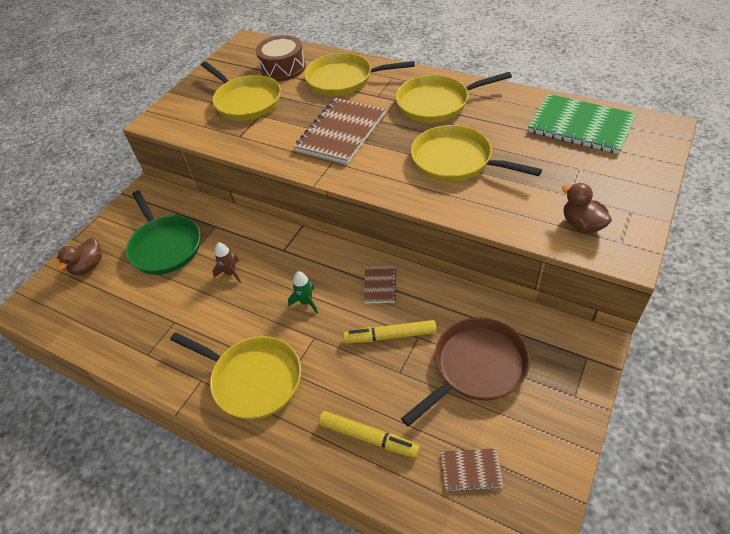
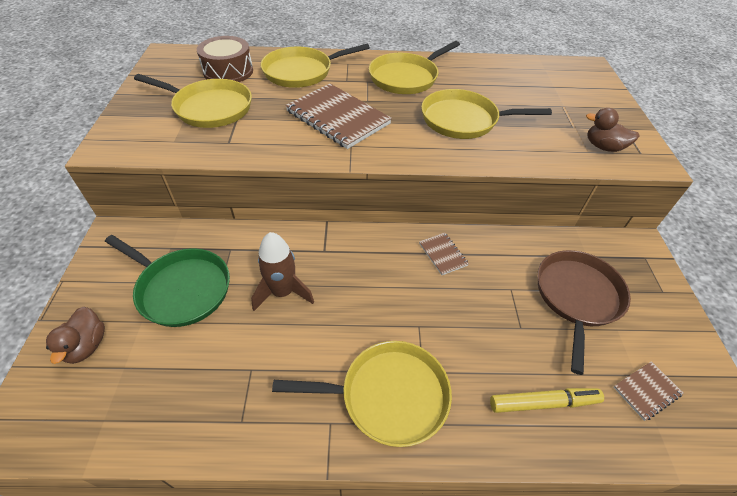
camera: 35 degrees left, 0 degrees up
brown rocket [212,242,241,283] -> brown rocket [251,232,314,311], size x1.68
green rocket [288,271,318,313] -> none
brown notebook [294,98,385,164] -> brown notebook turned 45 degrees counterclockwise [285,84,392,149]
yellow marker [343,320,437,343] -> none
green notebook [528,94,637,154] -> none

